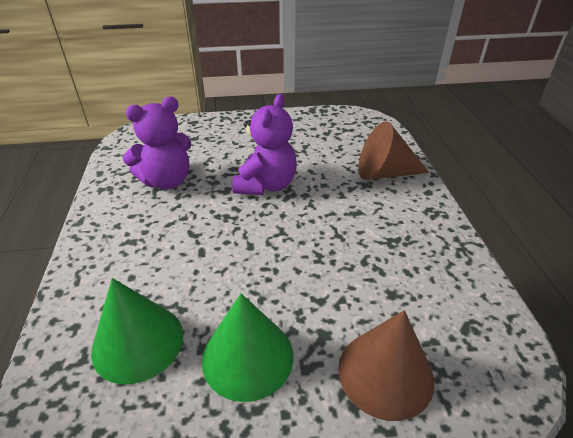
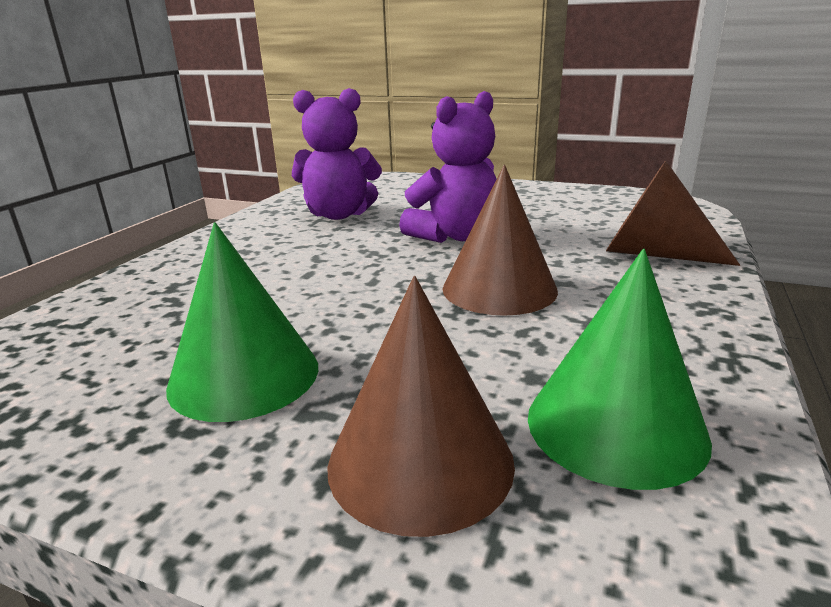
camera: 30 degrees right, 15 degrees down
green cone [91,278,183,384] -> green cone moved to [528,249,712,490]
none -> brown cone [443,165,558,316]

